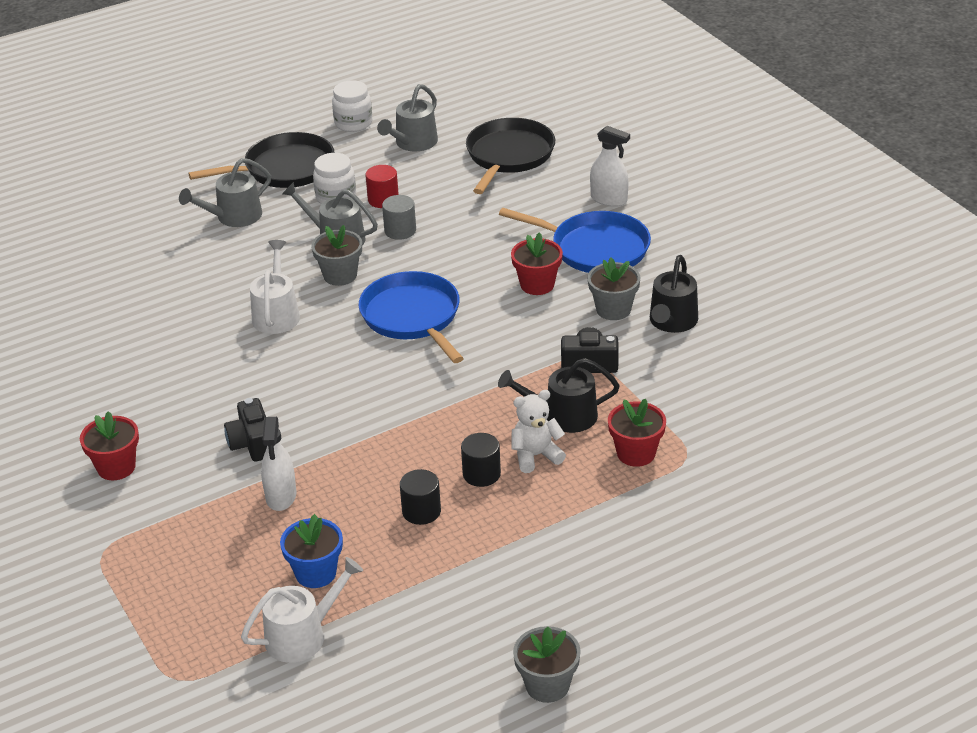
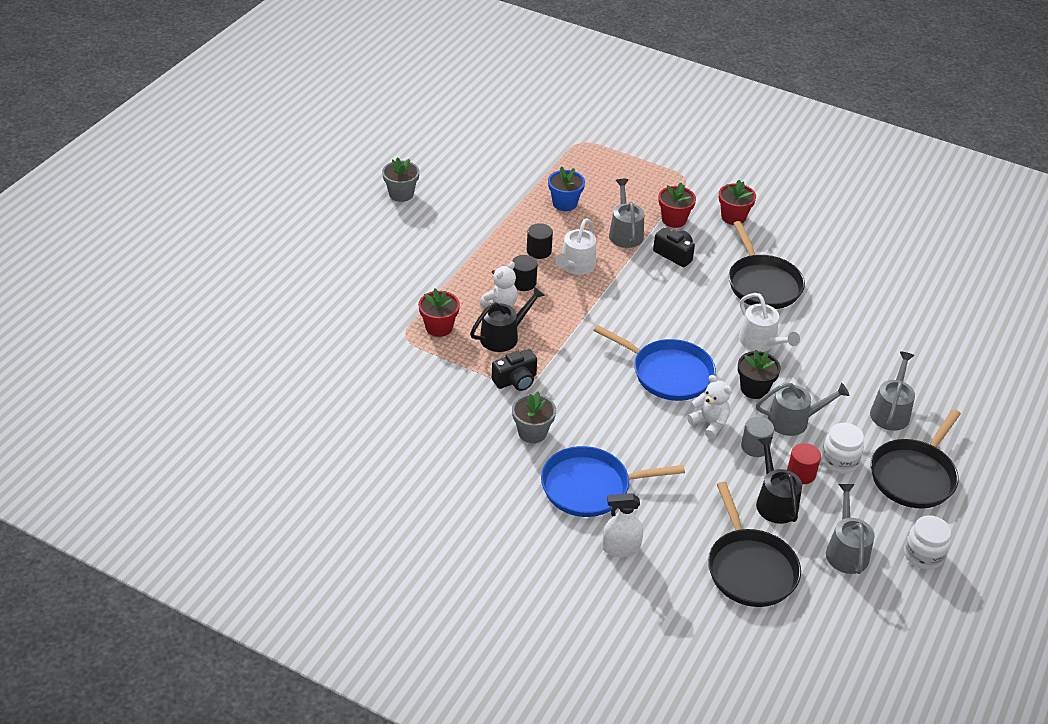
camera: 145 degrees right, 5 degrees up
white watering can [241,557,363,663] -> white watering can moved to [555,218,596,275]
white spray bottle [261,417,296,511] -> grey watering can [609,179,644,248]
grey flower pot [311,225,362,286] -> black flower pot [738,350,781,399]
red flower pot [511,232,563,295] -> red flower pot moved to [659,183,696,228]
black watering can [650,255,698,333] -> black watering can moved to [756,437,802,524]
none -> white teddy bear [687,375,732,439]
none -> black pan [729,221,805,309]

